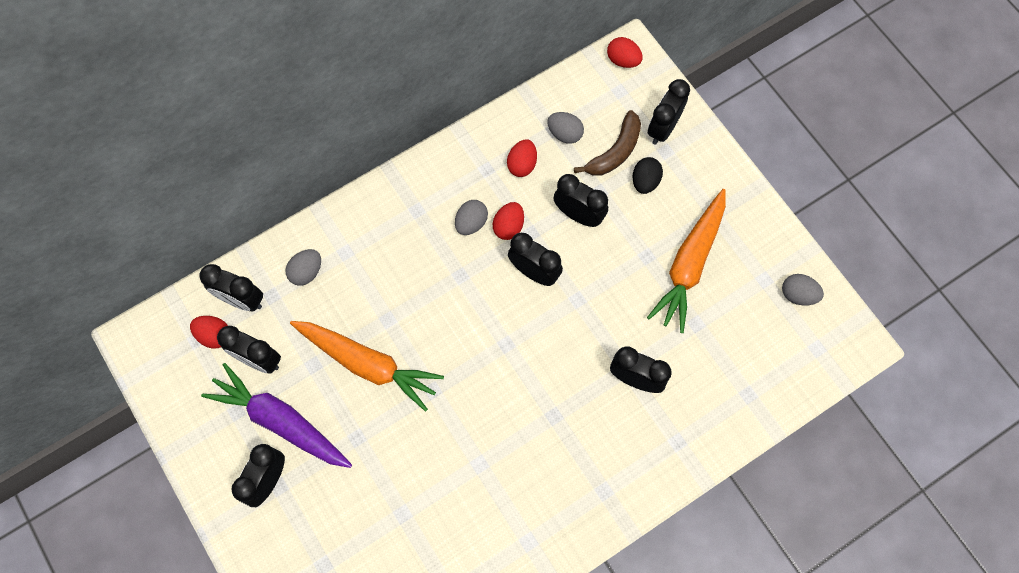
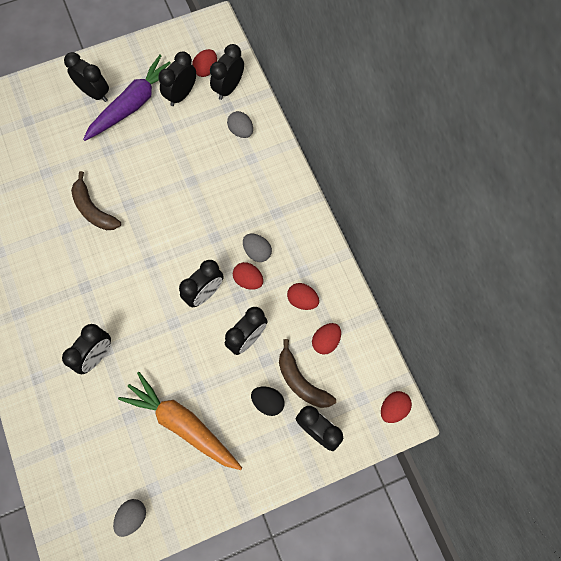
camera: 100 degrees right, 0 degrees up
orange carrot [290,321,444,412] -> none
grey egg [547,112,584,144] -> red egg [312,323,341,355]
none -> brown banana [71,171,121,230]

